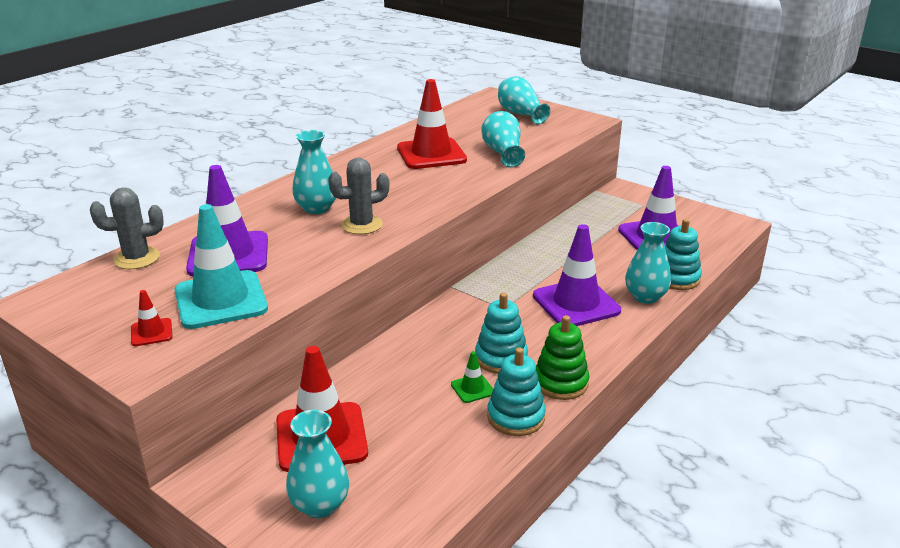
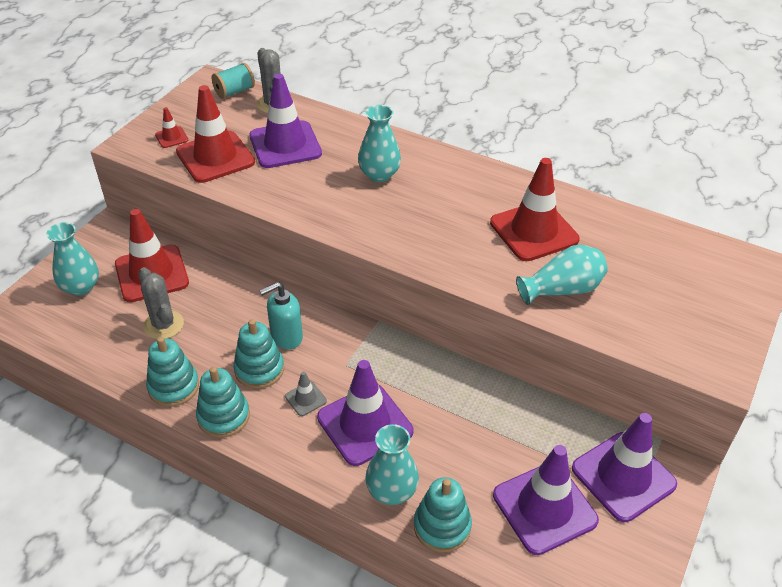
camera: 80 degrees right, 15 degrees up
turquoise traffic cone [174,204,268,329] -> red traffic cone [176,85,255,183]
grey cactus [328,158,389,234] -> grey cactus moved to [138,267,184,339]
green traffic cone [451,351,493,403] -> none
turquoise vase [498,76,550,124] -> none
green stacking toy [536,315,589,400] -> turquoise stacking toy [196,367,250,438]
none -> turquoise spool [212,63,255,99]
none -> turquoise soap dispenser [260,282,303,349]
none -> grey traffic cone [285,371,327,416]
none -> purple traffic cone [572,413,677,522]

